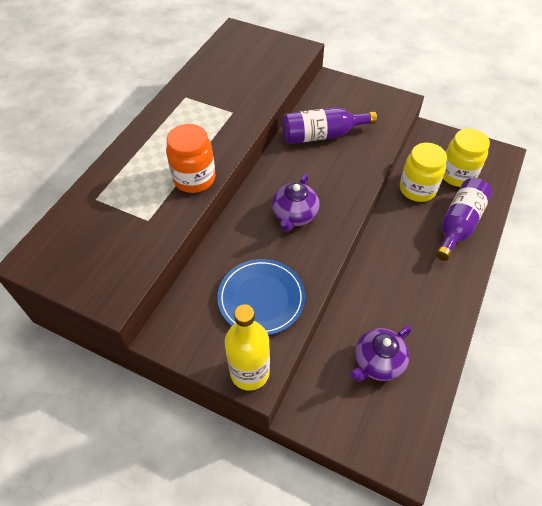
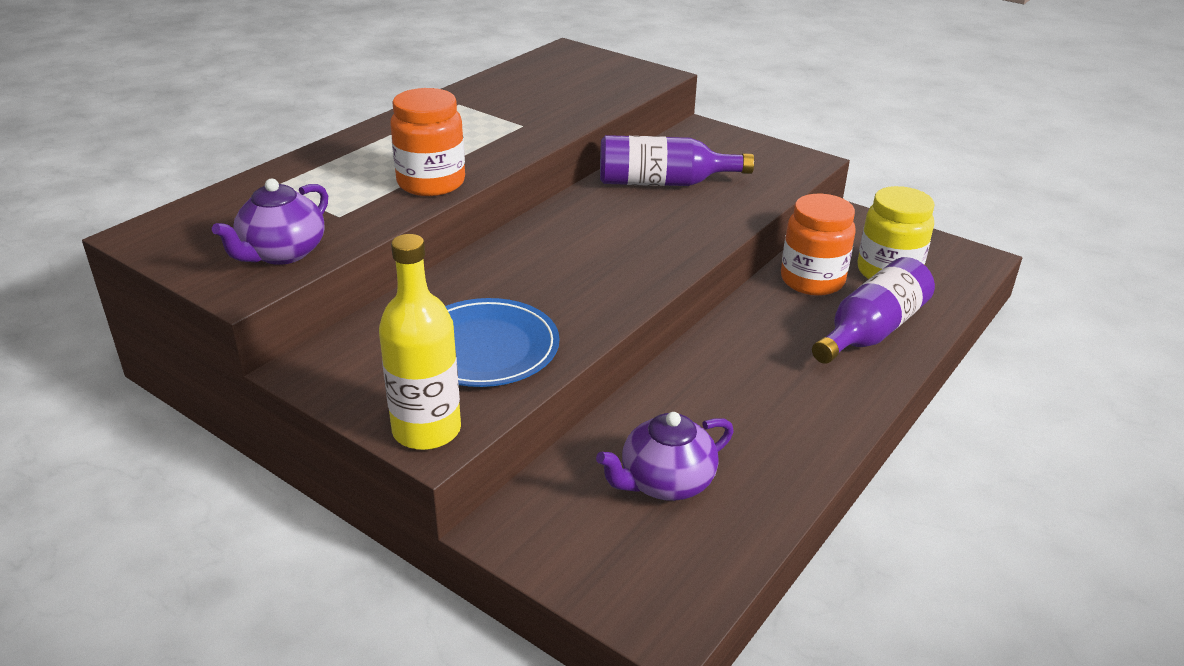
camera: 10 degrees right, 20 degrees down
purple teapot [272,173,320,232] -> purple teapot moved to [212,179,328,265]
yellow jar [400,143,447,202] -> orange jar [781,194,856,296]

